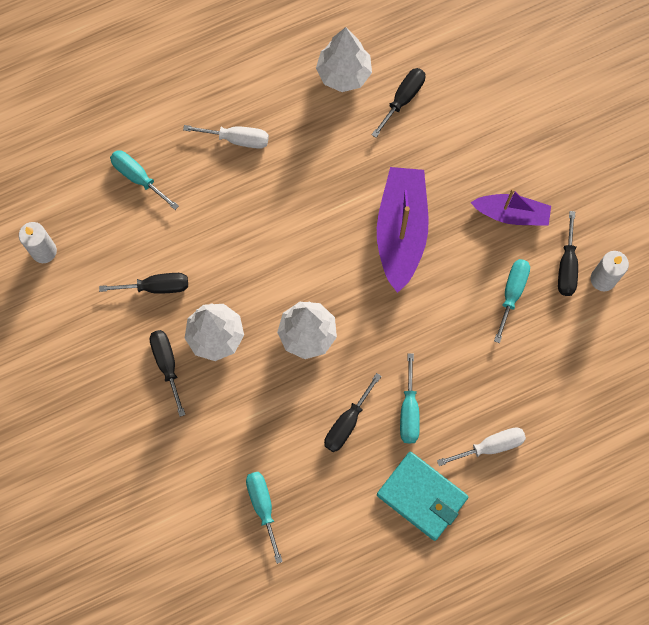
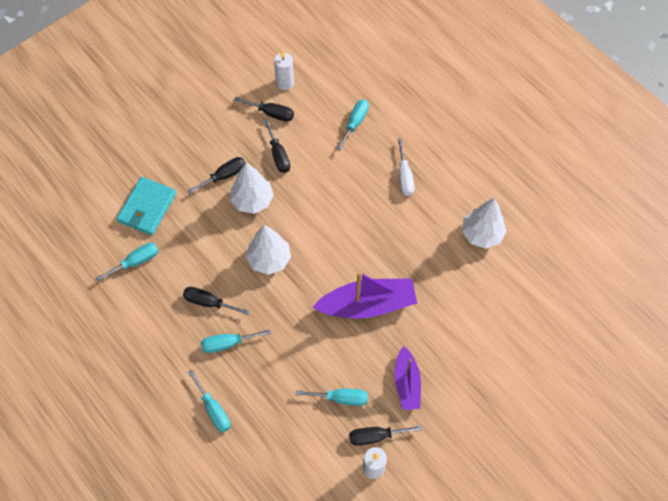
camera: 75 degrees right, 10 degrees down
black screwdriver [371,68,425,138] -> black screwdriver moved to [234,97,294,122]
turquoise wallet [377,452,468,541] -> turquoise wallet moved to [116,177,176,235]
white screwdriver [437,427,526,466] -> turquoise screwdriver [188,370,231,432]

